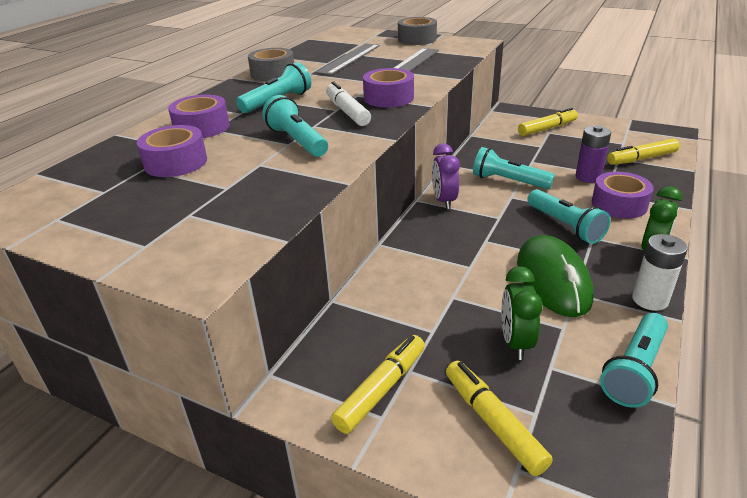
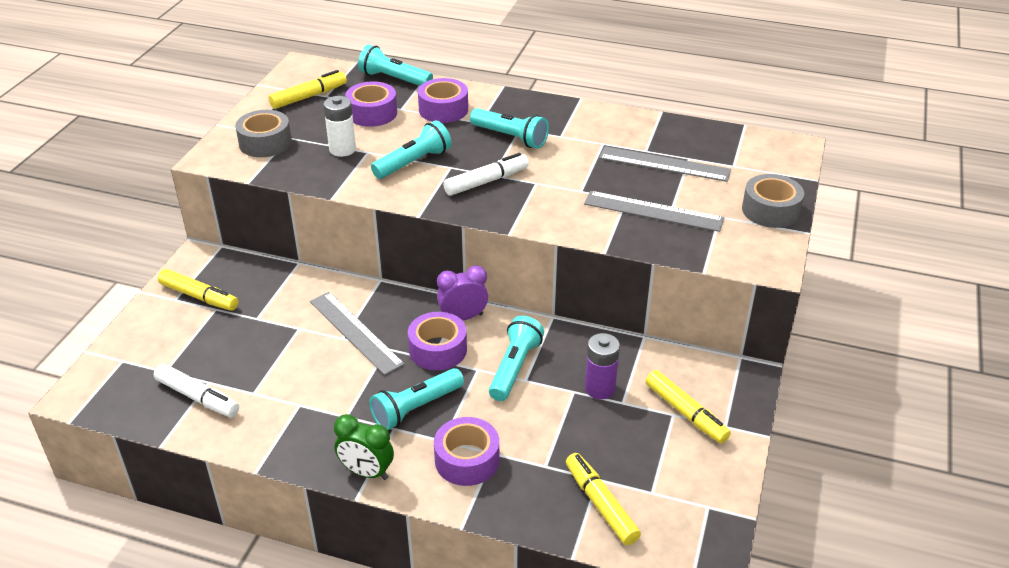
camera: 80 degrees right, 5 degrees up
grey tape [248,48,294,81] -> grey tape moved to [235,110,292,157]
purple tape [363,68,414,108] -> purple tape moved to [408,312,467,370]
yellow marker [446,361,553,476] -> yellow marker moved to [268,70,347,109]
green clock [502,266,543,360] -> none
green mouse [517,235,594,317] -> none
purple battery [576,125,611,183] -> purple battery moved to [585,333,620,399]
turquoise flashlight [600,313,668,408] -> turquoise flashlight moved to [358,45,433,86]
white battery [632,234,688,311] -> white battery moved to [323,96,356,157]
none -> white marker [154,364,239,417]
none -> grey ruler [310,292,405,375]

